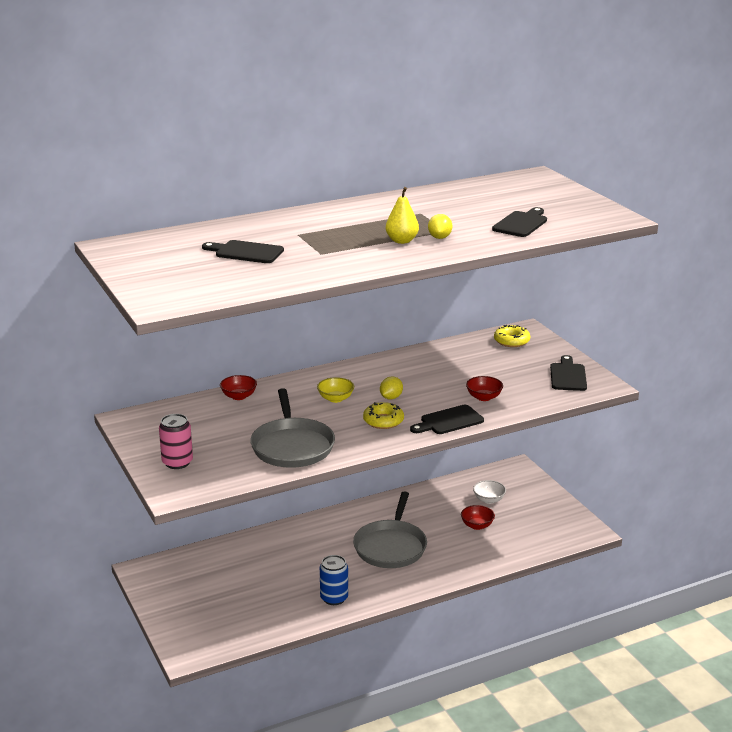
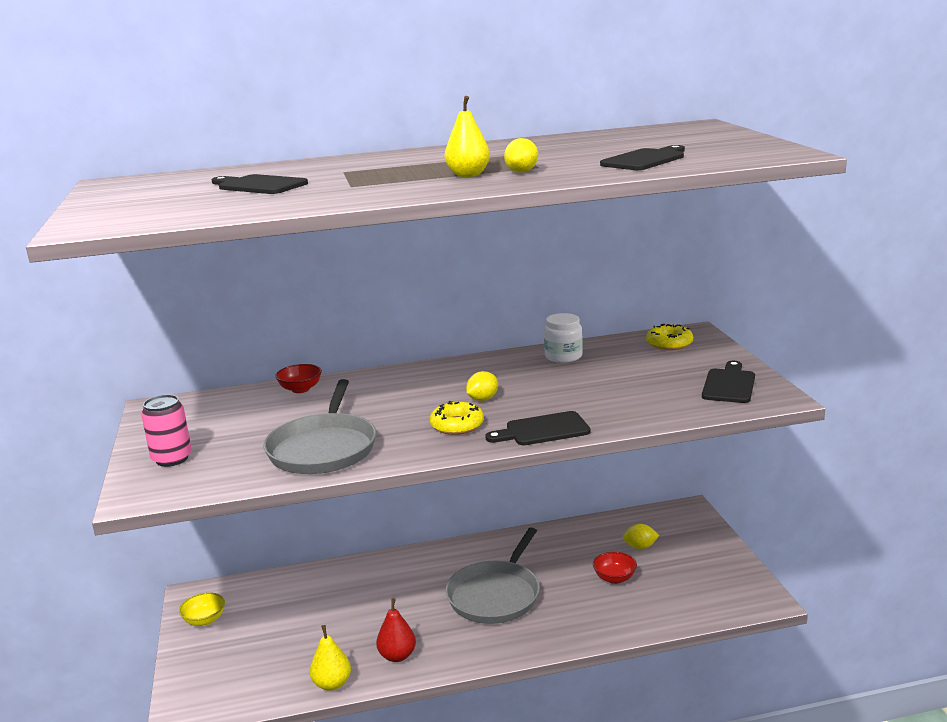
camera: 15 degrees right, 5 degrees down
yellow bowl [317,377,354,403] -> yellow bowl moved to [179,592,225,626]
blue can [320,555,348,605] -> red pear [376,598,416,662]
red bowl [466,376,503,401] -> none
white bowl [473,480,506,504] -> yellow lemon [623,524,659,549]
none -> yellow pear [310,625,351,691]
none -> white jar [544,313,583,363]

